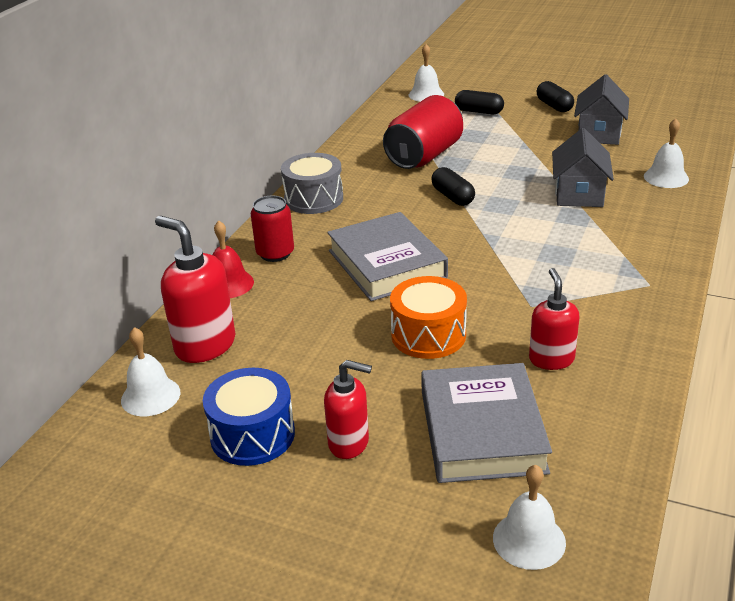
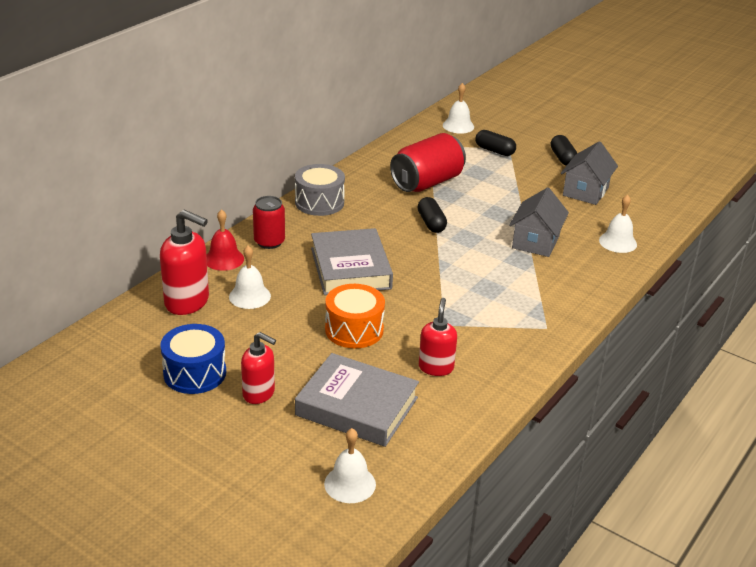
camera: 10 degrees right, 0 degrees up
white bell [121,327,180,416] -> white bell moved to [229,246,271,309]
red soap dispenser [155,216,235,363] -> red soap dispenser turned 150 degrees clockwise [160,210,209,315]
grey book [421,363,552,483] -> grey book turned 75 degrees counterclockwise [295,353,419,447]

